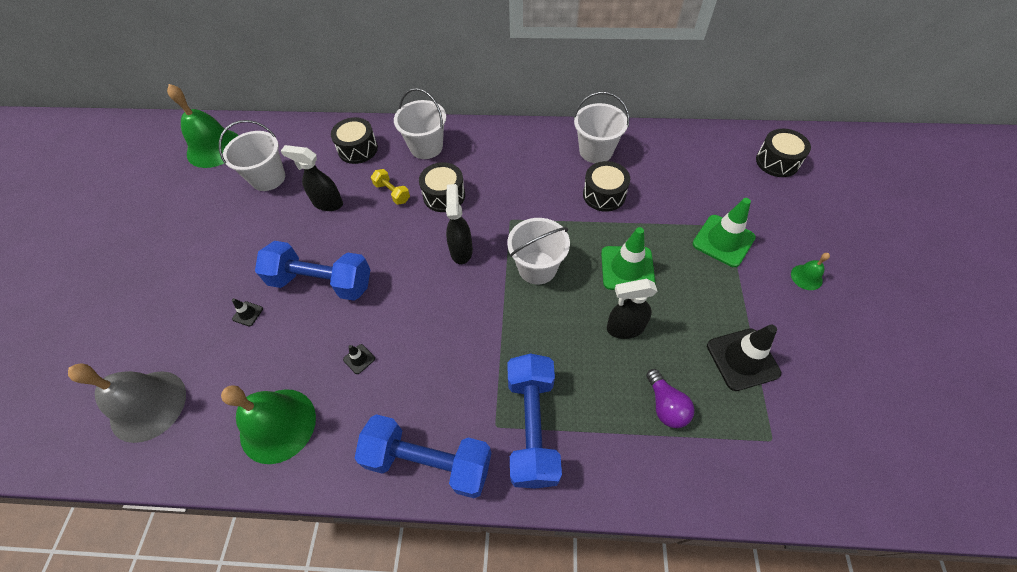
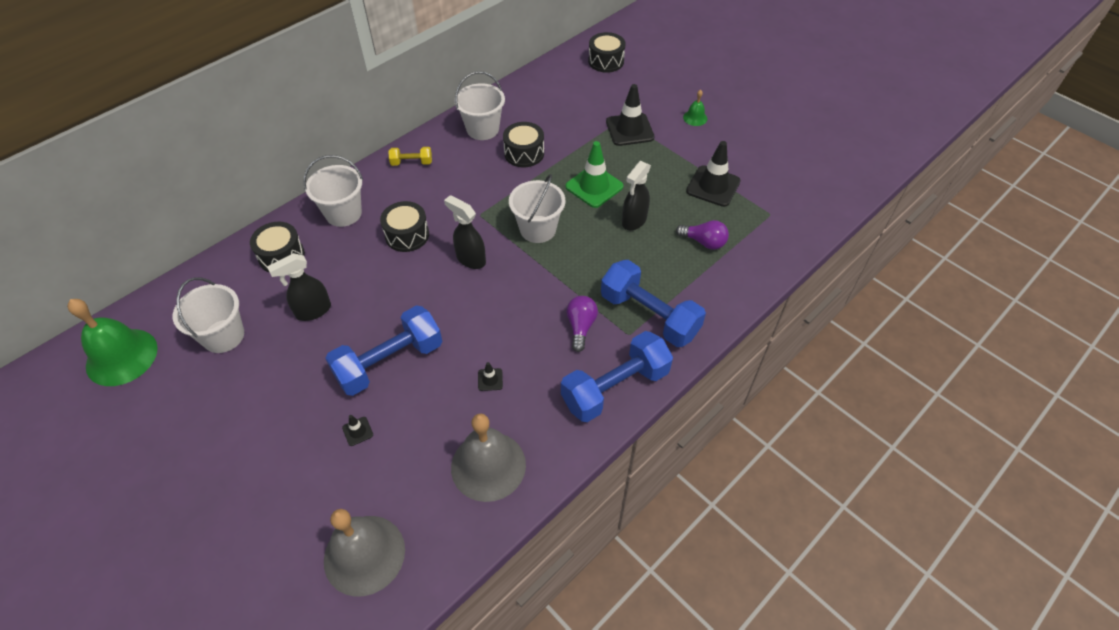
camera: 50 degrees left, 5 degrees down
green bell [221,385,316,464] -> grey bell [451,413,526,502]
yellow dumbbell [371,169,410,205] -> yellow dumbbell moved to [389,147,432,166]
green traffic cone [692,198,756,267] -> black traffic cone [606,84,655,146]
none -> purple light bulb [566,296,598,352]

